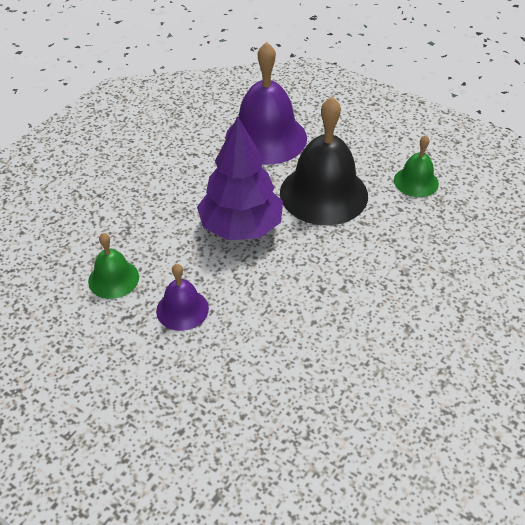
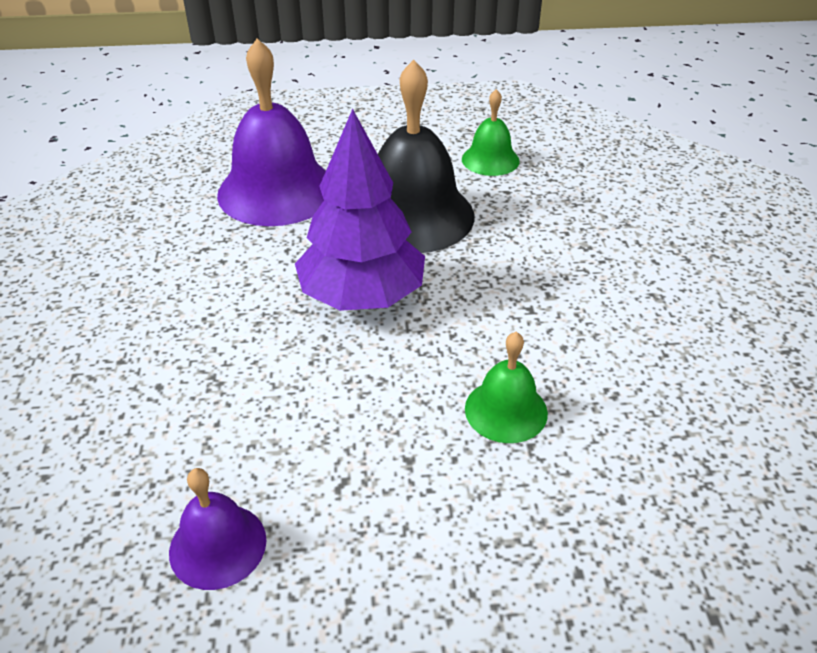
camera: 40 degrees left, 5 degrees down
green bell [88,233,139,299] -> green bell moved to [465,332,548,443]
purple bell [156,264,209,331] -> purple bell moved to [169,468,266,590]

